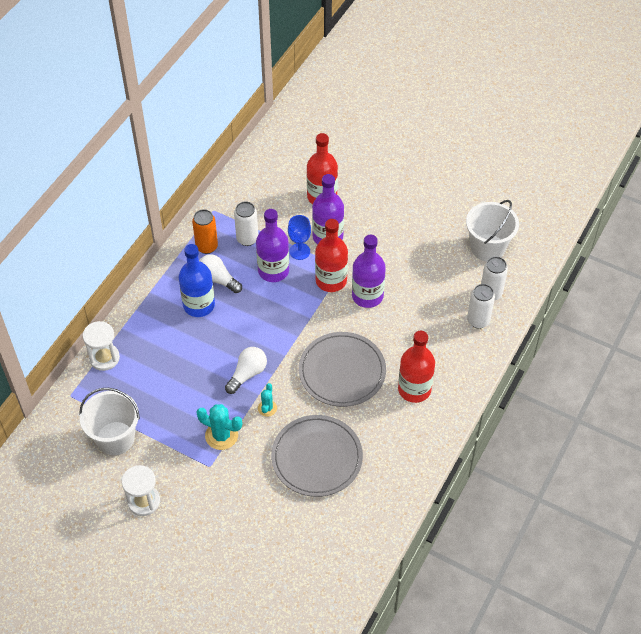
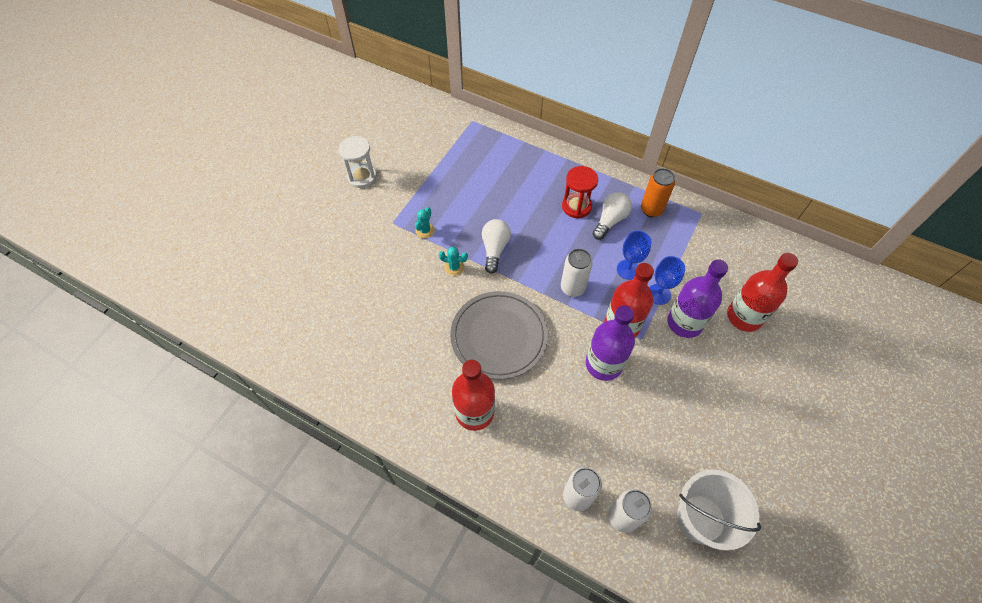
camera: 90 degrees right, 5 degrees up
white bucket [79,388,140,455] -> none
white hourglass [83,321,120,371] -> none
blue bottle [179,244,215,317] -> red hourglass [562,166,598,218]
turquoise cactus [197,404,242,450] -> turquoise cactus [415,207,435,238], size x0.60
white light bulb [225,347,267,394] -> white light bulb turned 120 degrees counterclockwise [482,219,511,274]
white can [234,201,258,246] -> white can moved to [561,249,593,297]
purple bottle [256,209,289,282] -> blue goblet [617,231,652,280]
grey plate [271,415,363,497] -> none

